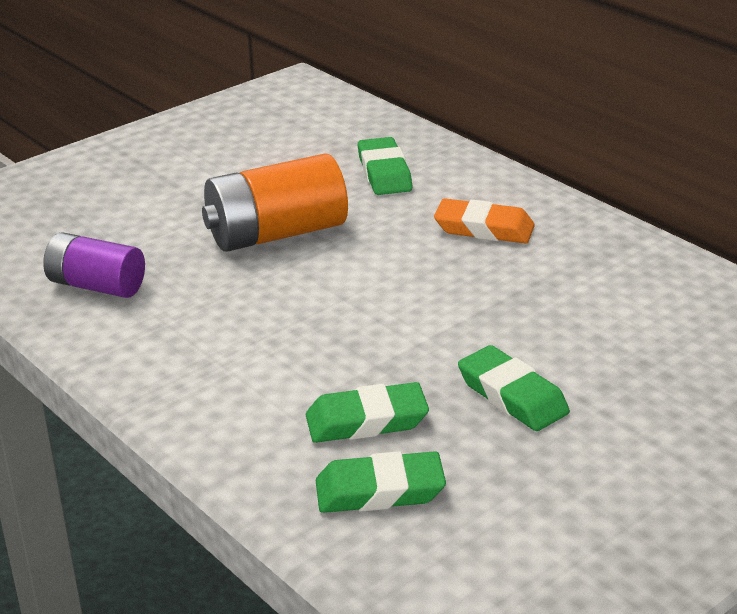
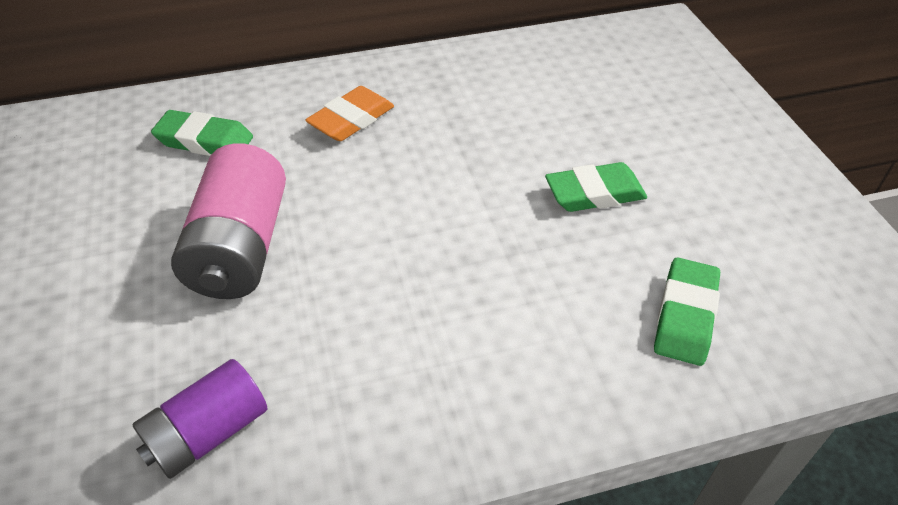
camera: 65 degrees left, 15 degrees up
orange battery [202,153,348,252] -> pink battery [171,143,286,299]
green eraser [306,382,429,443] -> none

